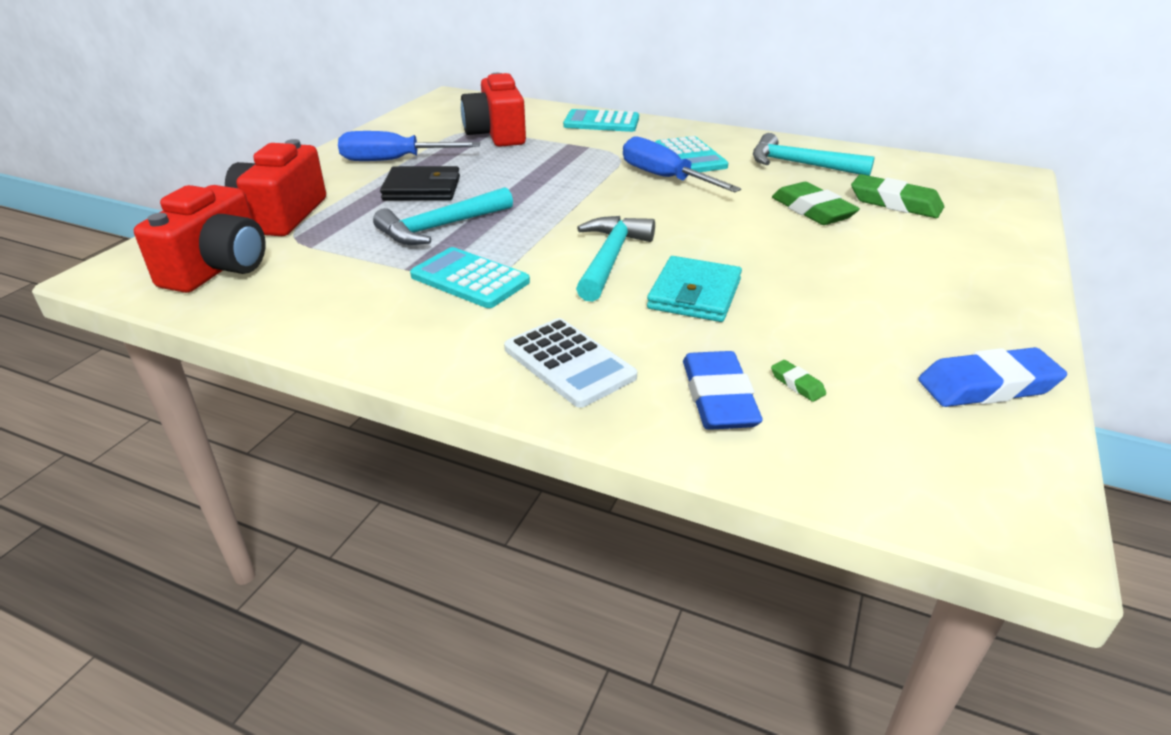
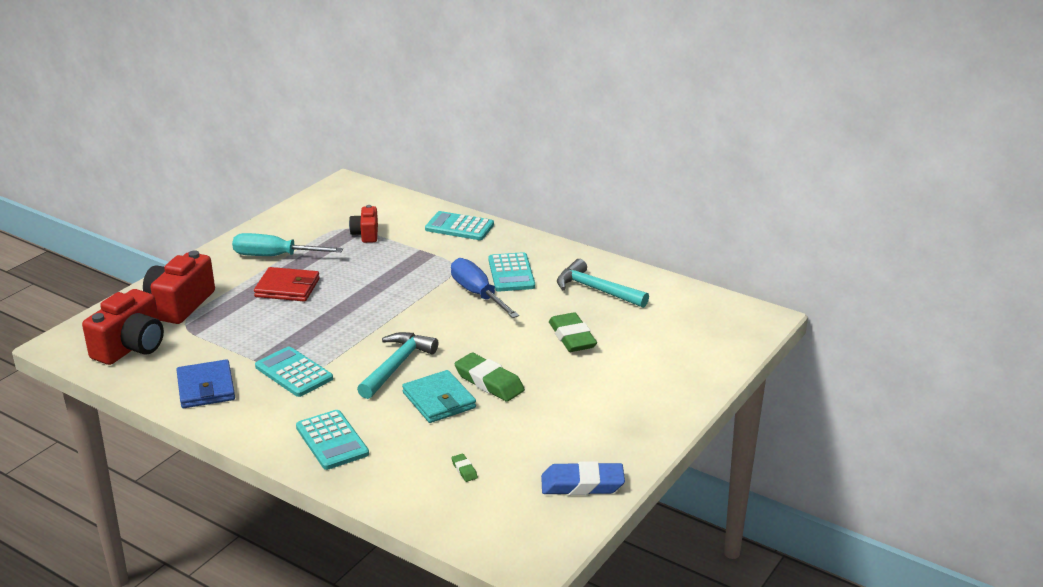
camera: 10 degrees right, 5 degrees down
blue screwdriver [338,131,480,161] -> turquoise screwdriver [232,233,343,256]
turquoise hammer [373,187,513,245] -> none
black wallet [380,166,460,200] -> red wallet [254,267,320,302]
red camera [461,73,526,147] -> red camera [349,205,378,243], size x0.58
white calculator [504,318,637,408] -> turquoise calculator [296,410,369,470]
turquoise wallet [647,256,742,322] -> turquoise wallet turned 60 degrees counterclockwise [402,370,476,423]
blue eraser [683,351,763,430] -> none
green eraser [851,174,944,218] -> green eraser moved to [454,353,525,402]
none -> blue wallet [176,359,235,408]

